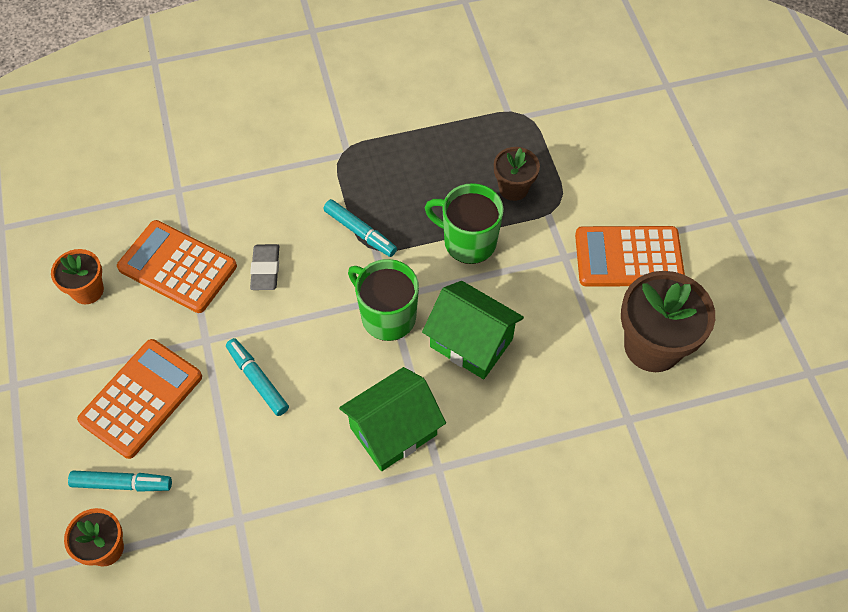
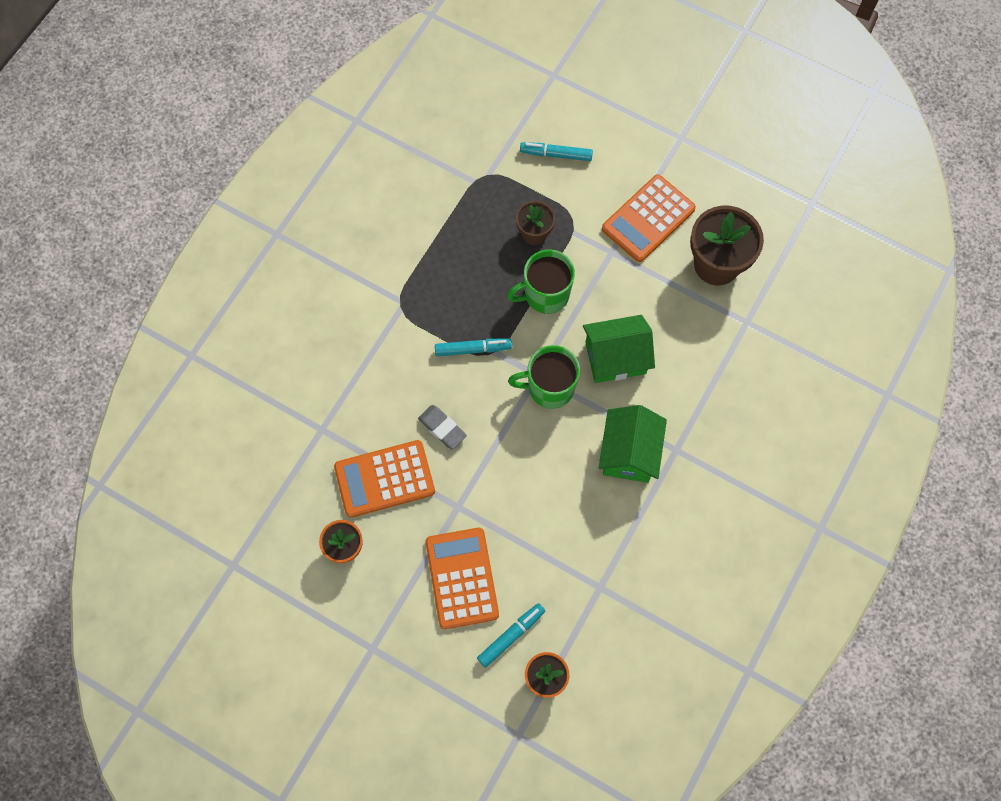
camera: 45 degrees left, 10 degrees up
turquoise marker [226,338,289,416] -> turquoise marker moved to [520,142,593,161]

